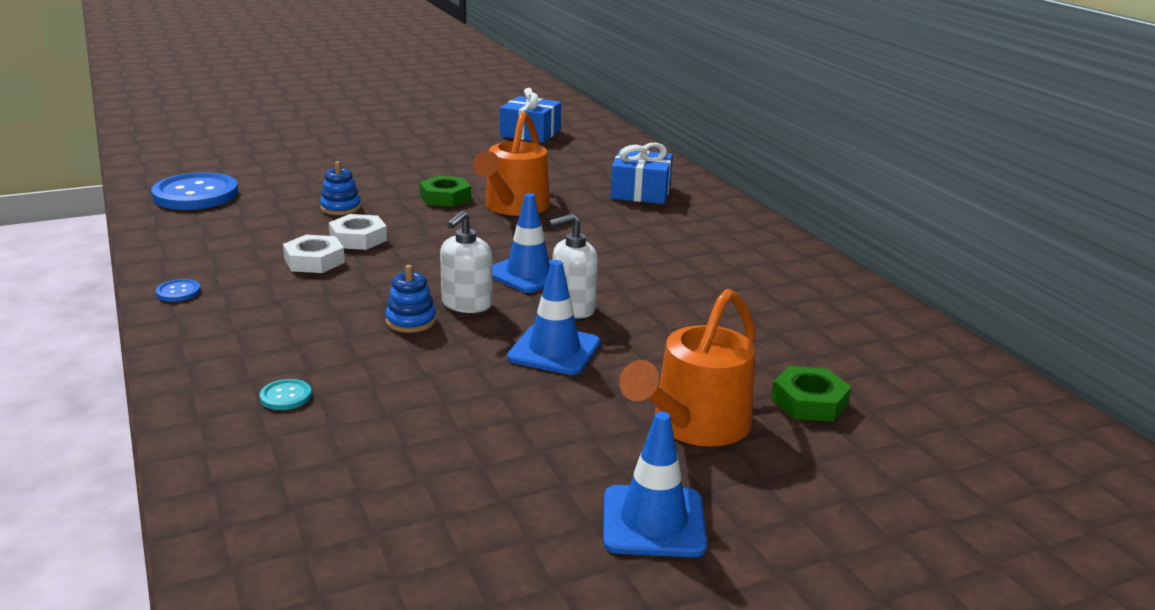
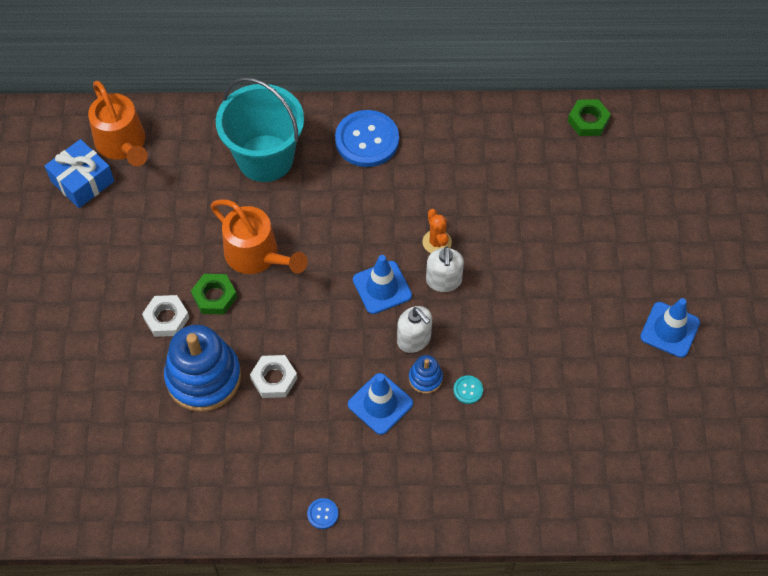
camera: 65 degrees left, 35 degrees up
blue button [151,172,238,210] -> blue button moved to [335,110,399,167]
turquoise button [259,379,312,410] -> turquoise button moved to [454,375,483,404]
white nut [283,235,345,273] -> white nut moved to [142,295,189,337]
blue stacking toy [320,161,361,215] -> blue stacking toy [164,325,241,412], size x2.21
blue traffic cone [507,260,600,375] -> blue traffic cone moved to [348,373,413,435]
blue gift [610,142,673,204] -> turquoise bucket [216,77,304,182]
orange watering can [619,289,755,447] -> orange watering can moved to [88,81,148,166]
green nut [771,366,852,422] -> green nut moved to [568,99,611,136]
none -> orange cactus [422,209,452,253]

